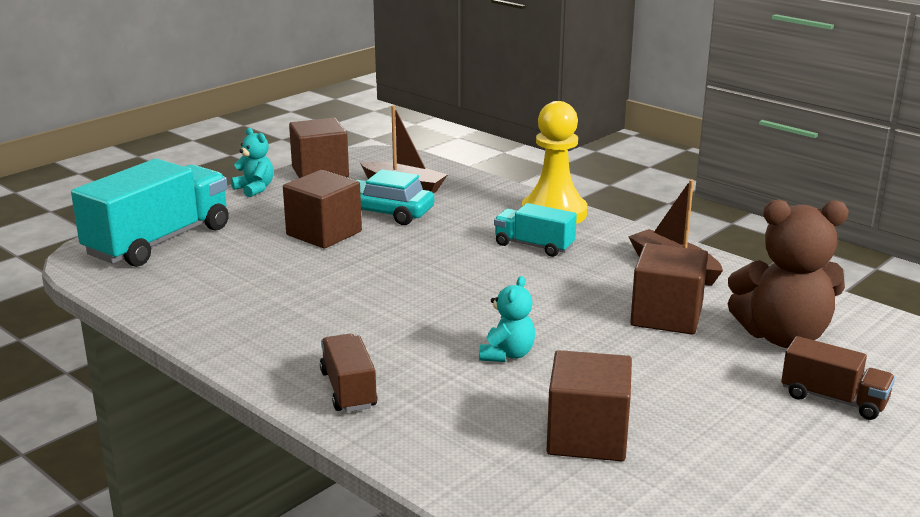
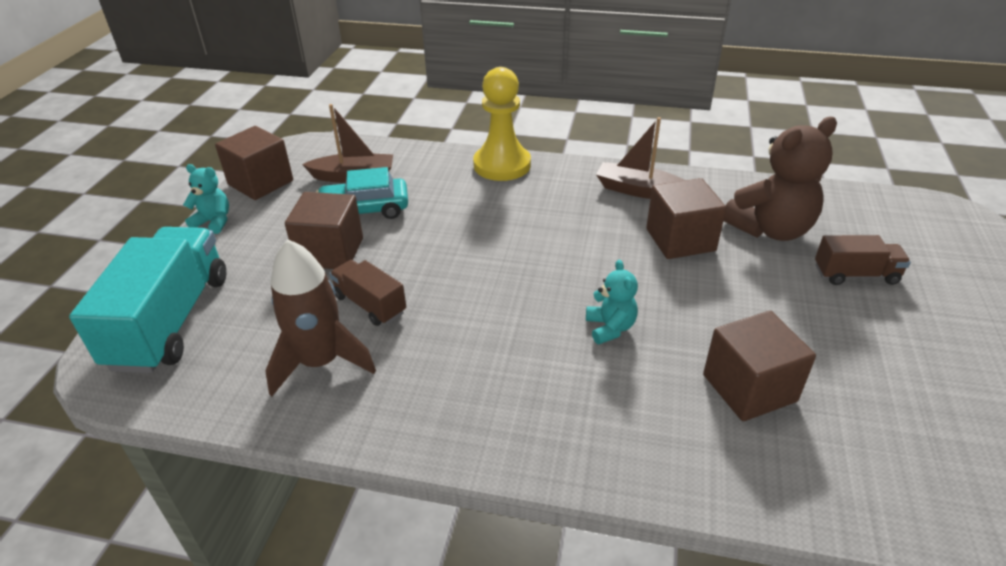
camera: 30 degrees left, 15 degrees up
brown truck [320,334,378,412] -> brown truck moved to [330,260,406,326]
turquoise truck [494,203,577,257] -> none
none -> brown rocket [265,239,376,396]

